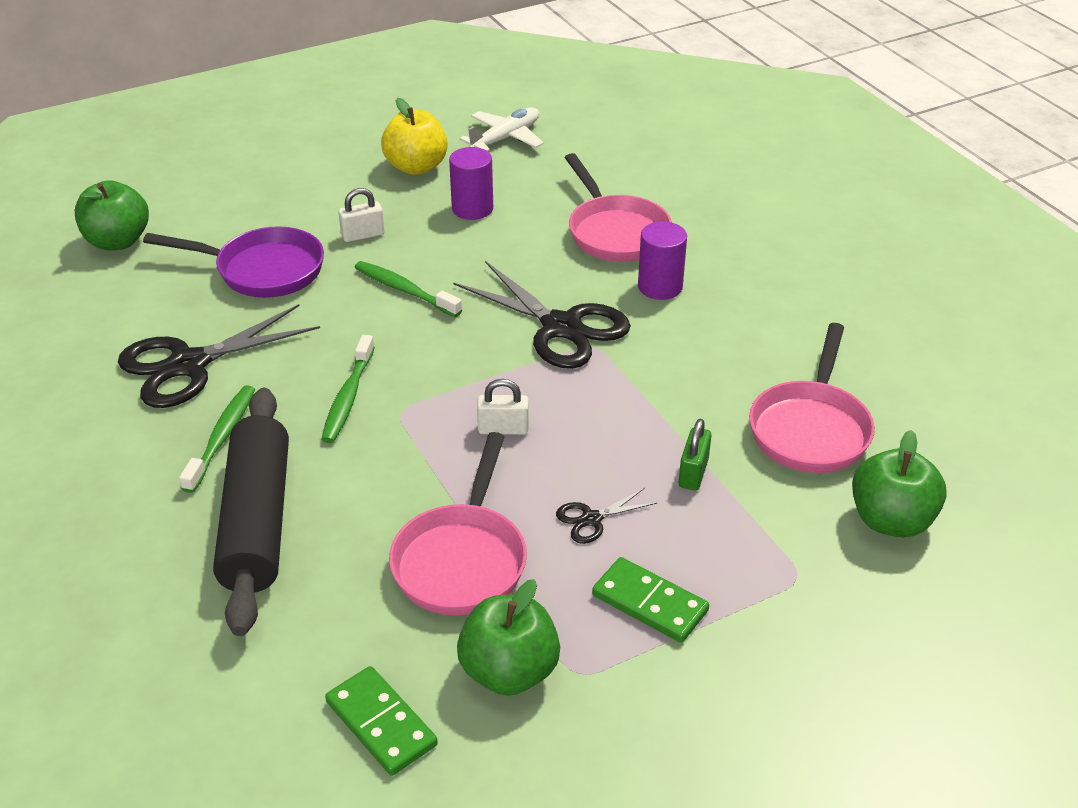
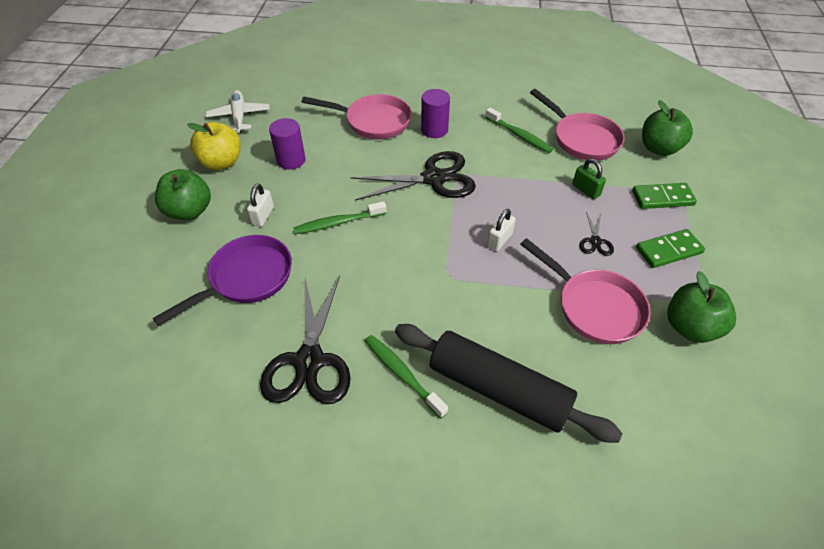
camera: 55 degrees left, 10 degrees up
green apple [75,180,149,250] -> green apple moved to [155,169,211,220]
green toothbrush [321,335,375,443] -> green toothbrush moved to [485,107,553,153]
green domino [325,666,438,776] -> green domino moved to [632,183,697,209]

